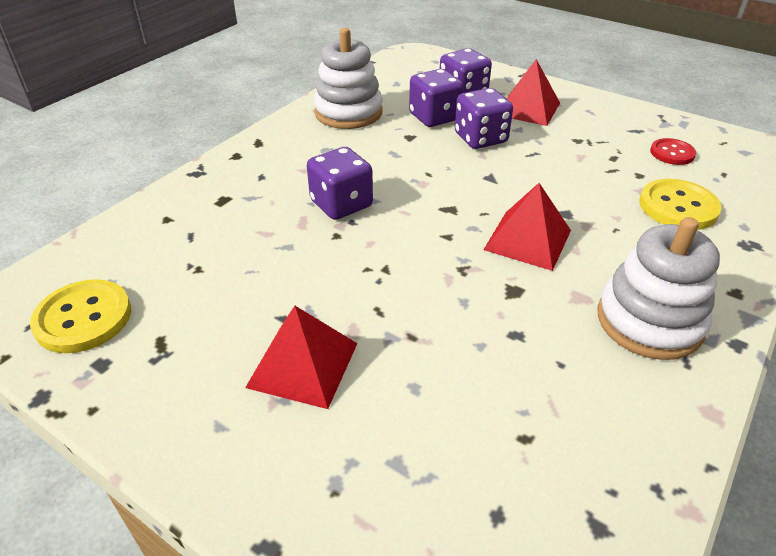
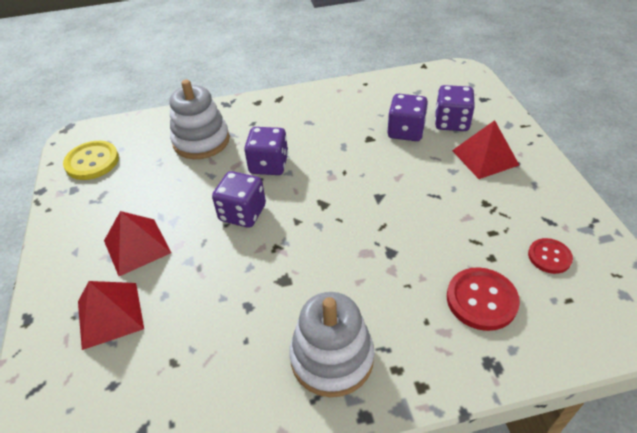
camera: 45 degrees right, 5 degrees up
white stacking toy [313,28,383,129] -> white stacking toy moved to [170,79,230,159]
purple dice [455,88,513,149] -> purple dice moved to [212,171,266,228]
red pyramid [483,183,571,271] -> red pyramid moved to [78,281,144,350]
yellow button [639,179,722,230] -> red button [447,267,520,331]

